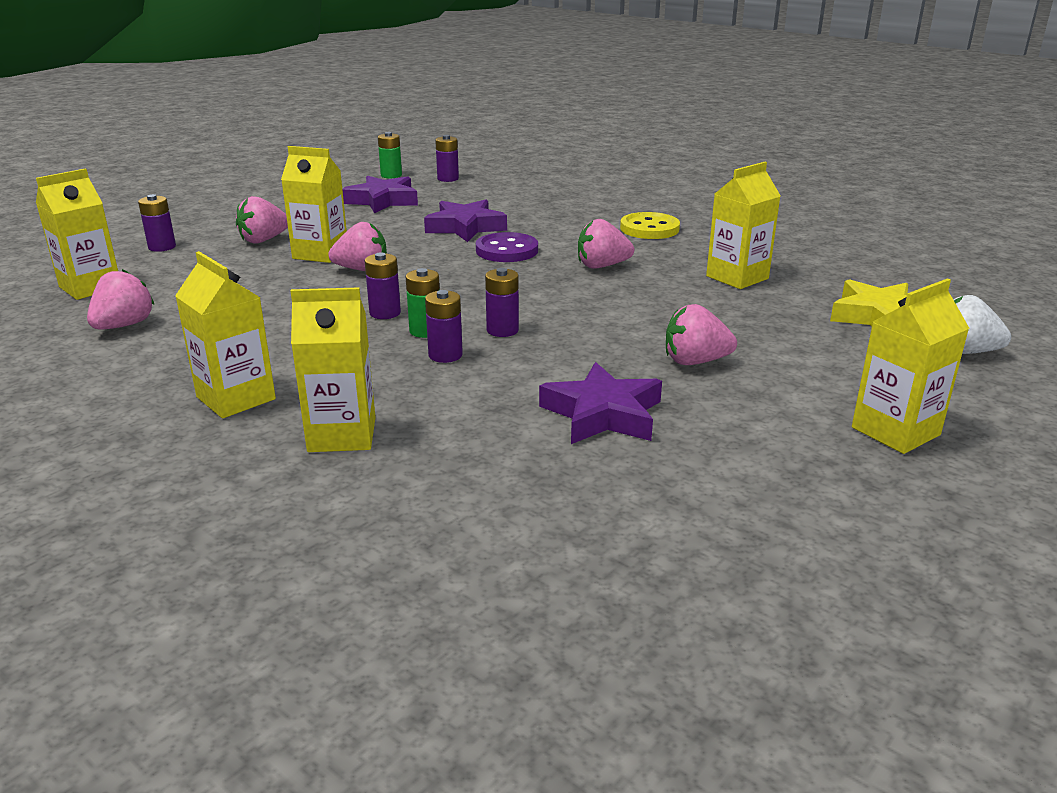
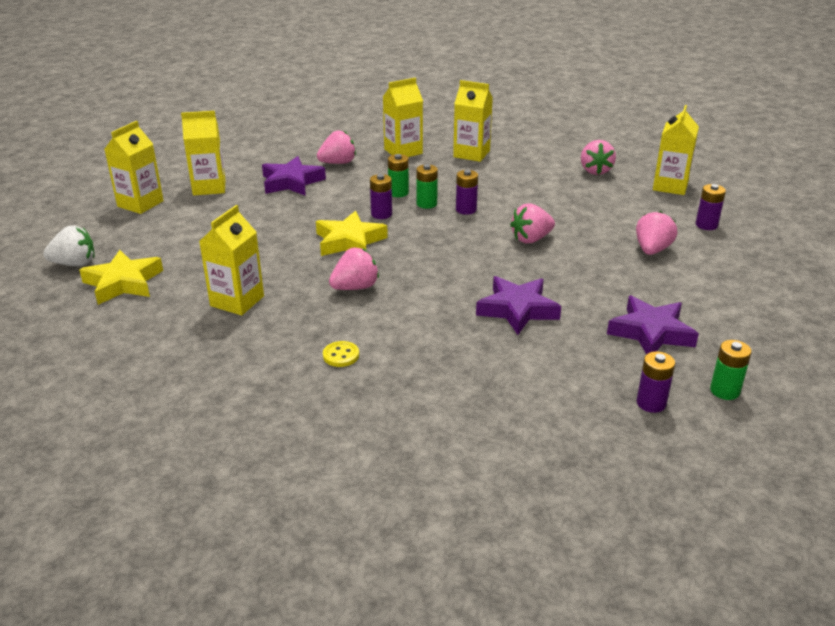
camera: 155 degrees right, 5 degrees up
yellow carton [281,146,347,263] -> yellow carton moved to [181,111,226,195]
purple battery [425,290,463,363] -> green battery [388,154,409,197]
purple button [476,232,538,262] -> none
yellow button [620,212,680,239] -> yellow button [323,341,359,367], size x0.56
pink strawberry [666,304,737,365] -> pink strawberry moved to [317,130,356,164]
none -> yellow star [316,211,388,256]

